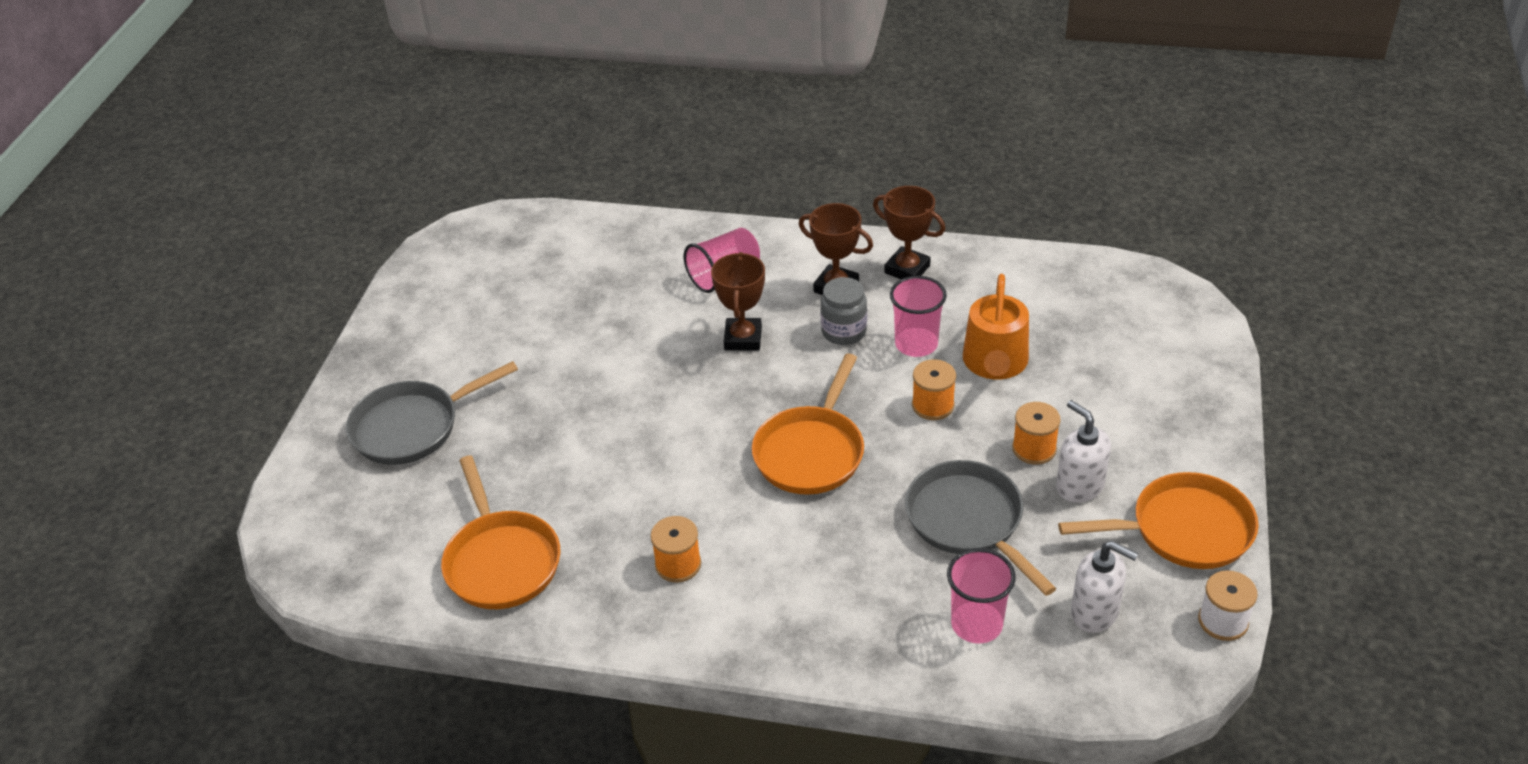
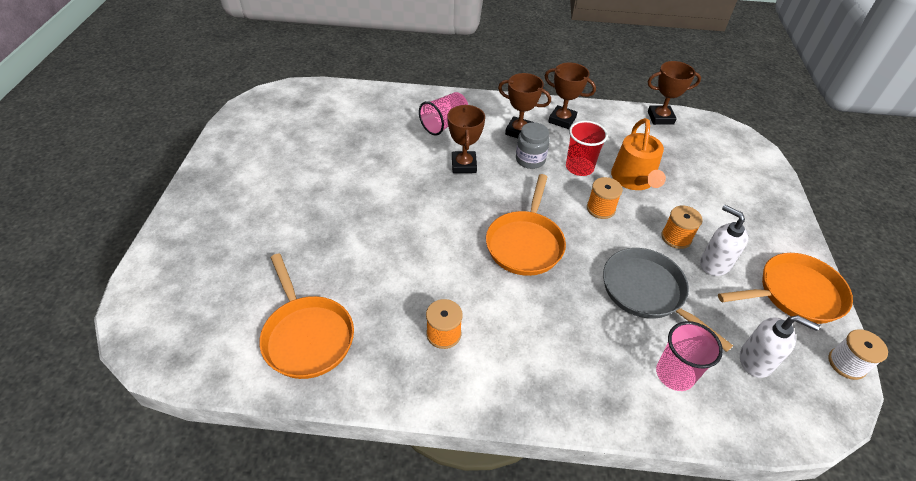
camera: 10 degrees left, 5 degrees up
grey pan [346,361,518,465] -> none
pink cup [890,276,947,357] -> red cup [566,121,608,176]
none -> brown trophy [648,61,701,125]

